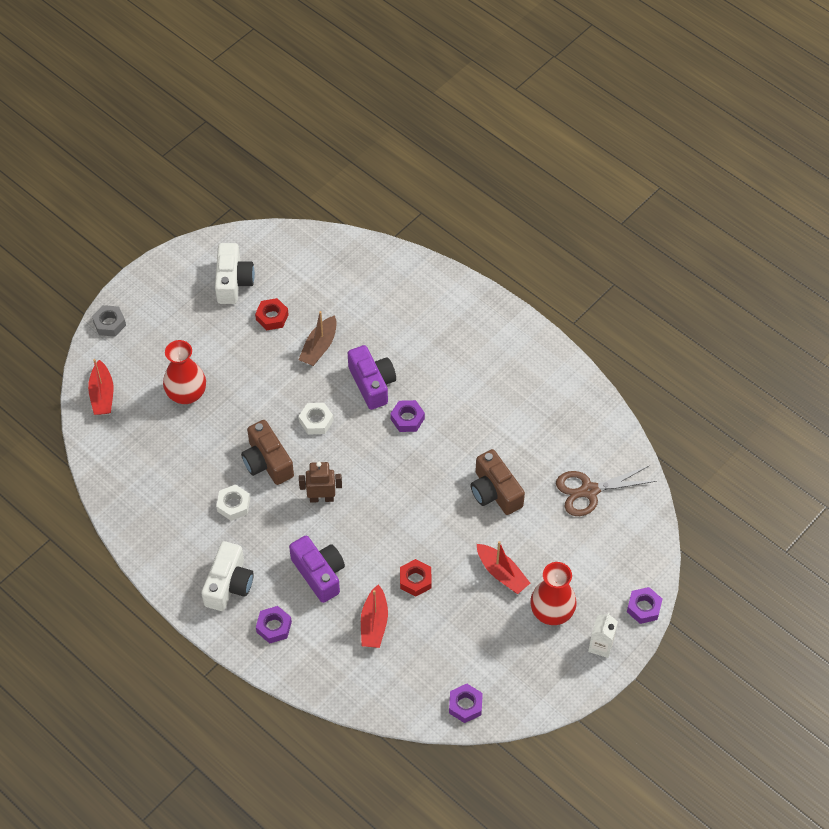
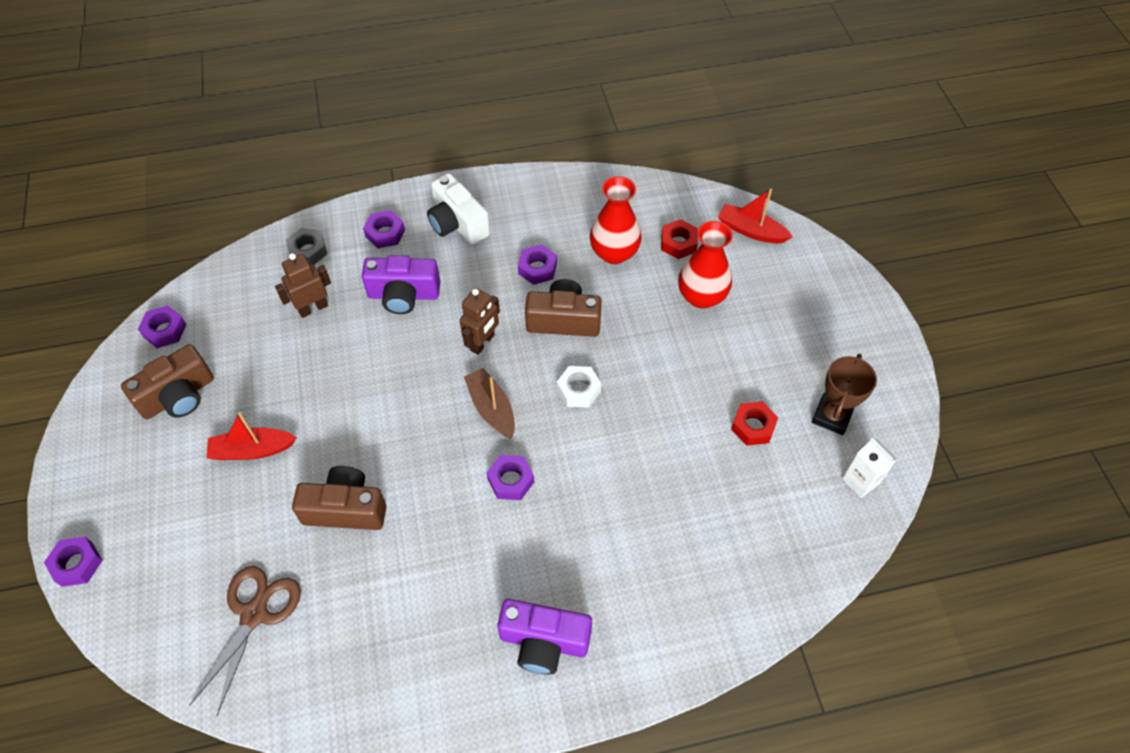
camera: 125 degrees right, 0 degrees up
grey nut [92,305,126,337] -> grey nut moved to [286,228,327,265]
white camera [215,243,255,304] -> brown trophy [812,354,877,435]
white nut [216,484,250,521] -> purple nut [518,244,557,285]
brown boat [299,311,337,366] -> brown boat moved to [464,368,515,438]
purple camera [348,345,396,410] -> purple camera moved to [497,599,592,675]
red boat [361,584,388,648] -> brown robot [275,253,331,318]
red nut [400,559,432,597] -> red nut moved to [661,219,698,259]
red vase [530,562,577,625] -> red vase moved to [590,176,642,264]
white carton [588,612,618,658] -> white carton moved to [842,438,897,498]
none -> brown camera [121,344,214,419]

